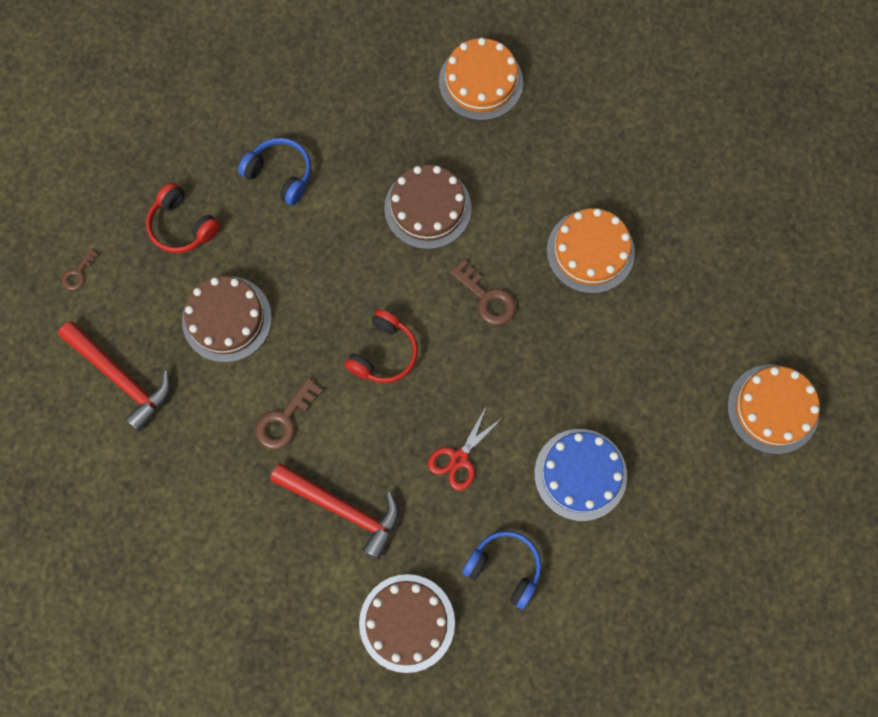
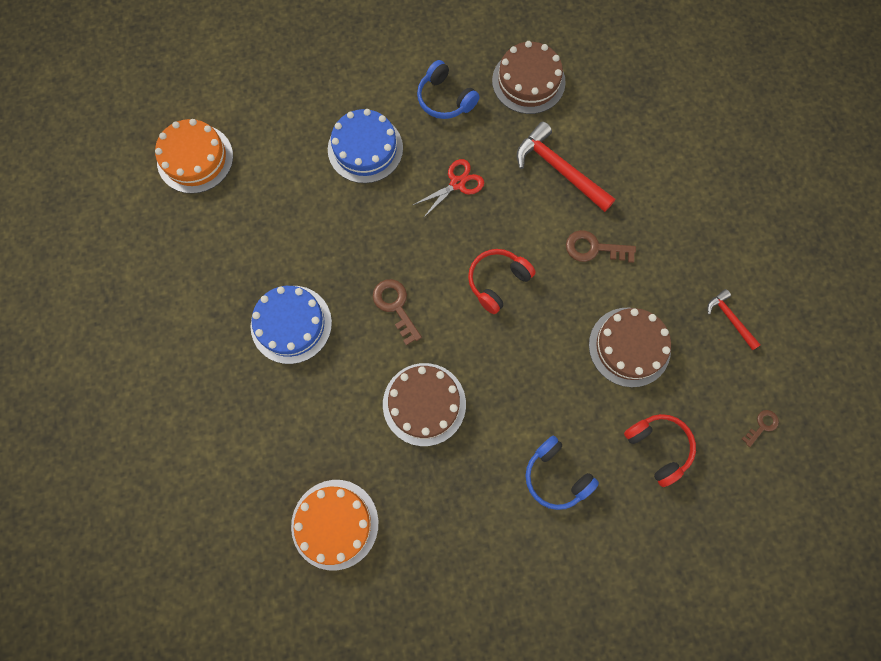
camera: 165 degrees left, 0 degrees up
red hammer [58,321,171,431] -> red hammer [707,289,761,350], size x0.55
brown key [255,378,323,449] -> brown key turned 135 degrees counterclockwise [566,230,636,263]
orange cake [547,208,635,294] -> blue cake [251,286,332,364]

